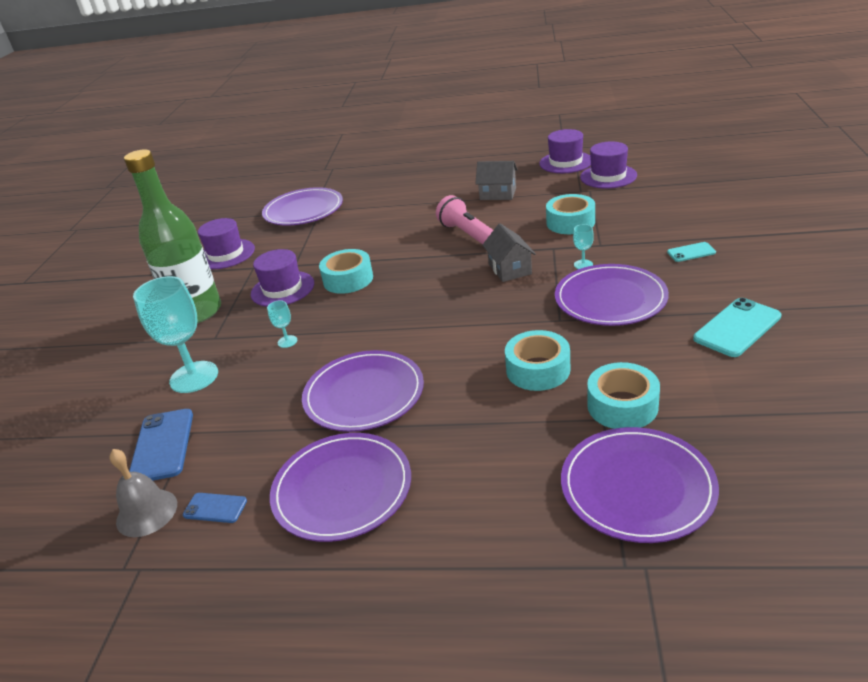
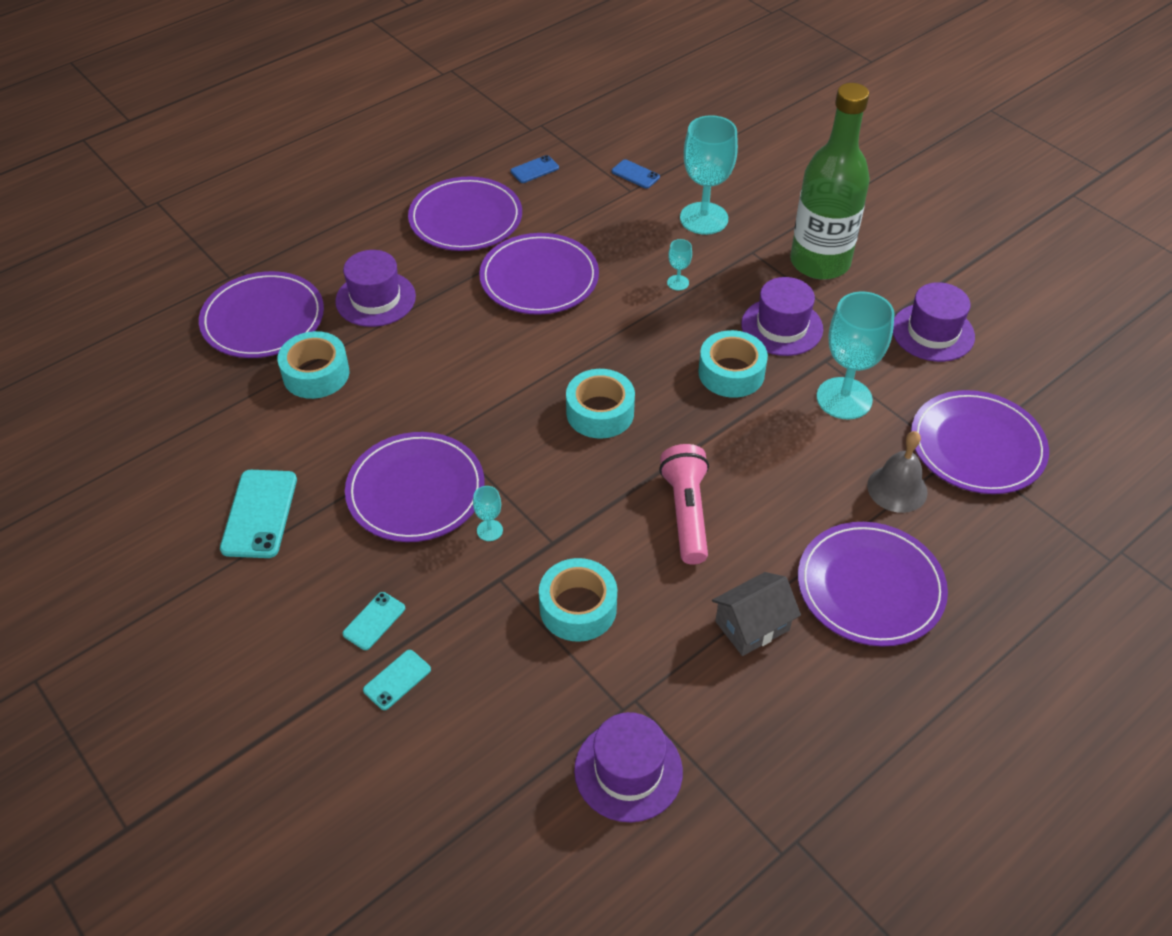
camera: 130 degrees right, 15 degrees up
grey bell [109,449,177,537] -> grey bell moved to [867,431,928,513]
blue phone [129,409,193,481] -> blue phone [612,159,660,189], size x0.55
pink flashlight [436,195,493,245] -> pink flashlight turned 105 degrees counterclockwise [659,444,709,564]
grey house [482,224,536,282] -> none
turquoise tape [505,330,570,391] -> turquoise tape moved to [566,369,635,439]
purple hat [539,129,591,173] -> purple hat moved to [335,250,416,327]
none -> turquoise phone [363,650,431,710]
none -> purple plate [798,522,948,646]
none -> turquoise goblet [817,291,895,420]

